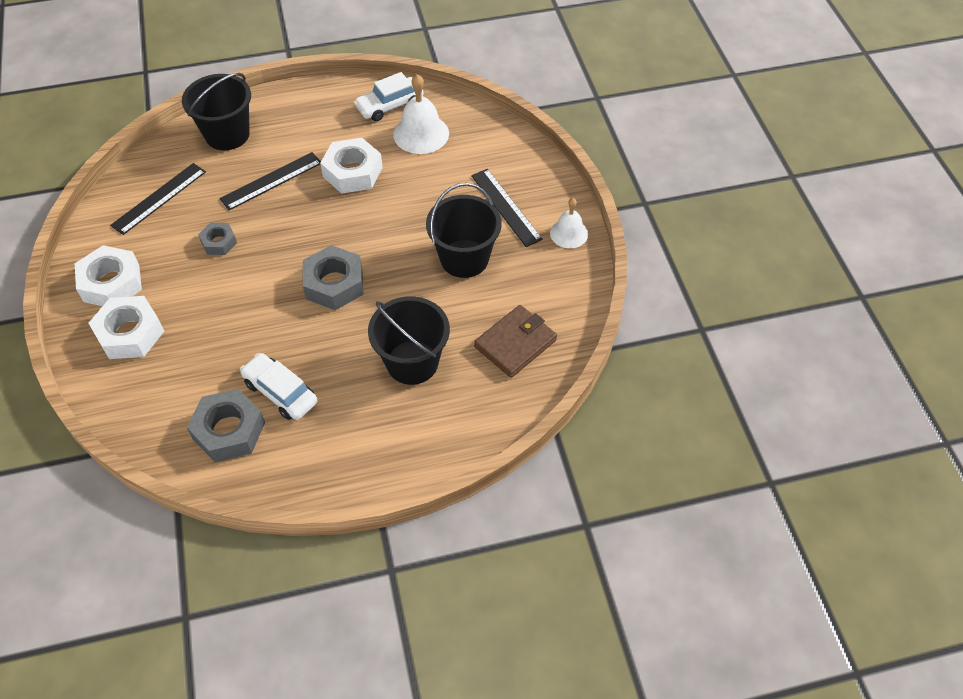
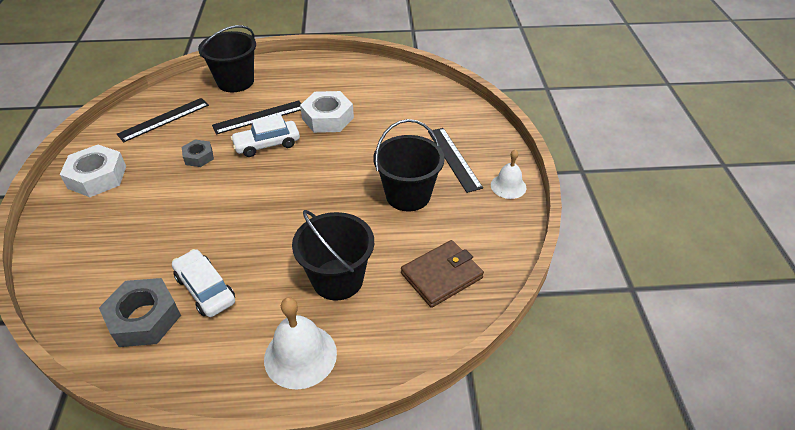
camera: 10 degrees right, 10 degrees down
white nut [89,296,164,359] -> none
grey nut [303,245,364,310] -> none
white car [353,72,424,122] -> white car moved to [231,115,300,157]
white bell [393,74,449,154] -> white bell moved to [264,297,337,390]

